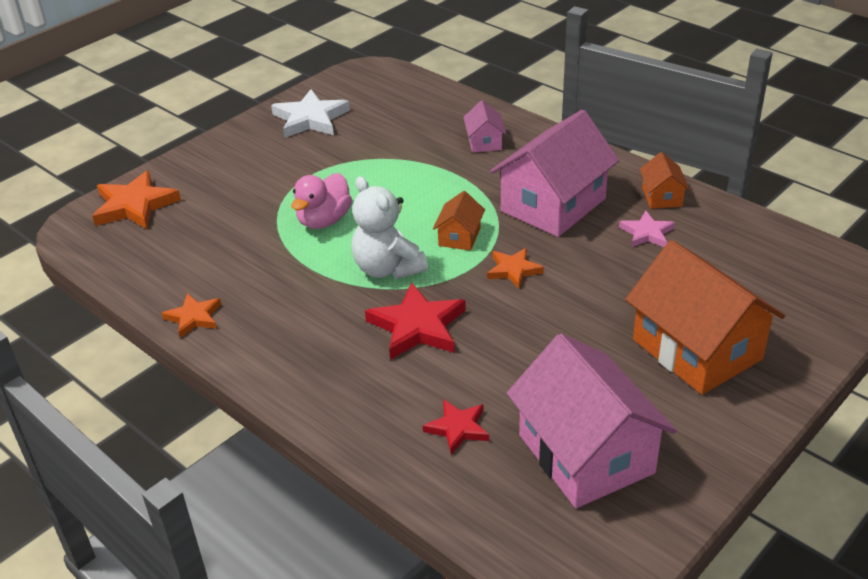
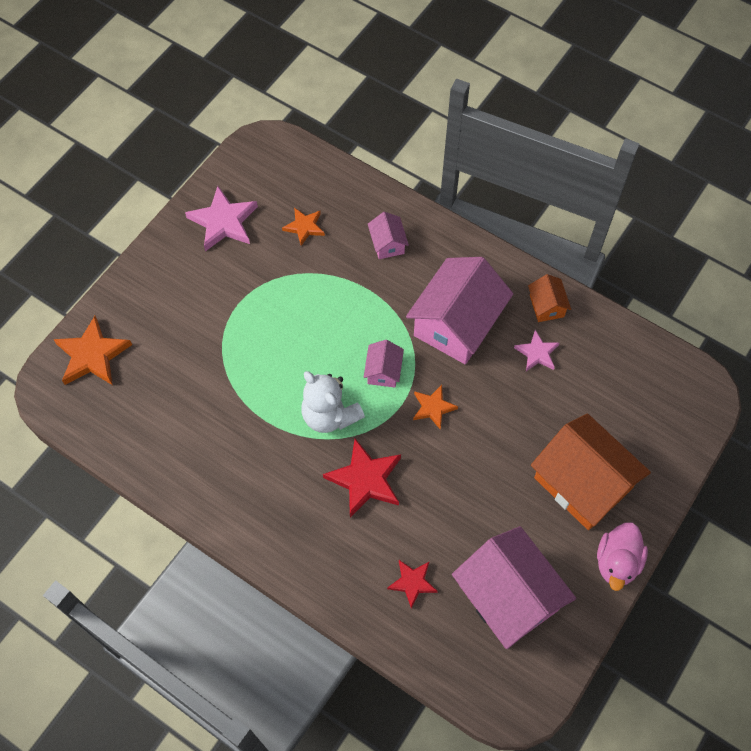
camera: 10 degrees left, 25 degrees up
orange star [162,293,221,338] -> orange star moved to [282,208,325,246]
white star [271,89,350,138] -> pink star [185,186,258,251]
pink duck [291,173,352,229] -> pink duck moved to [597,522,648,591]
orange house [433,191,485,251] -> pink house [364,340,404,388]

